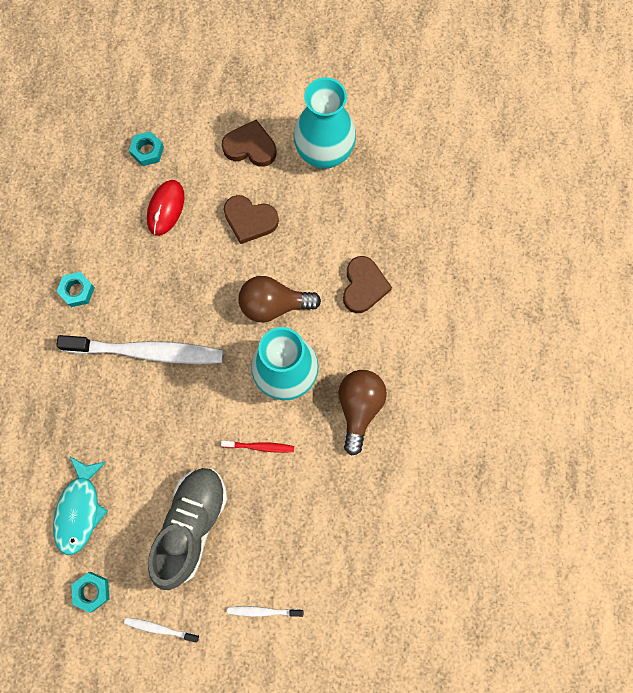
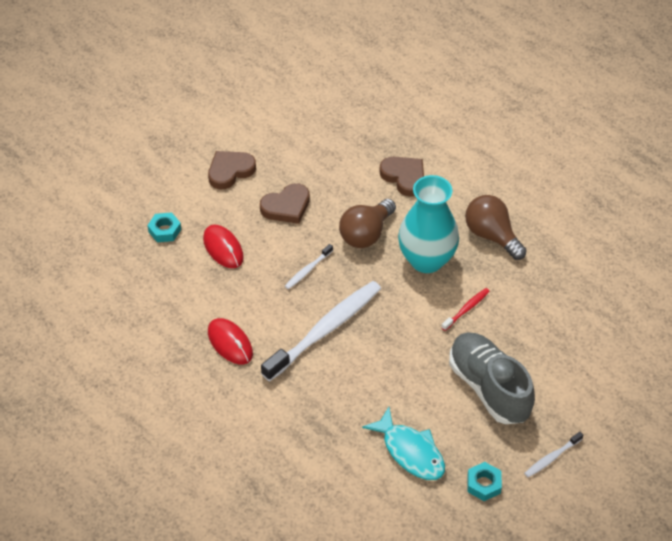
camera: 50 degrees left, 25 degrees down
turquoise nut [57,272,95,307] -> red mouse [208,318,253,364]
white toothbrush [227,606,303,617] -> white toothbrush moved to [285,244,333,289]
turquoise vase [293,77,356,169] -> none

